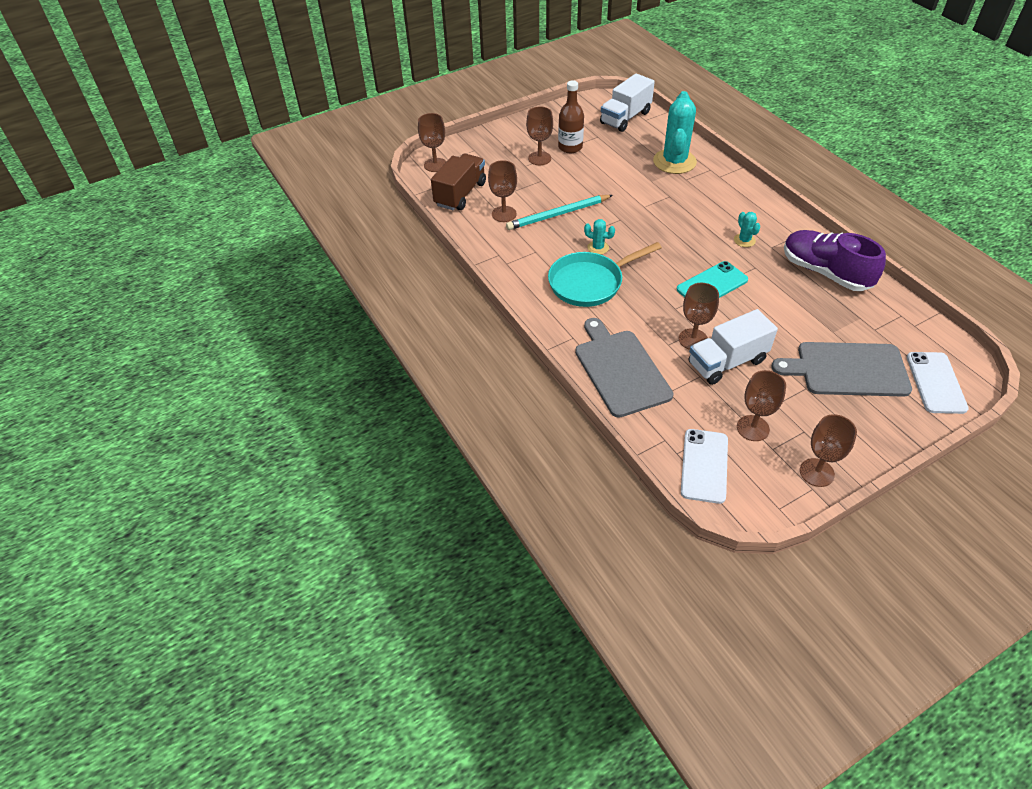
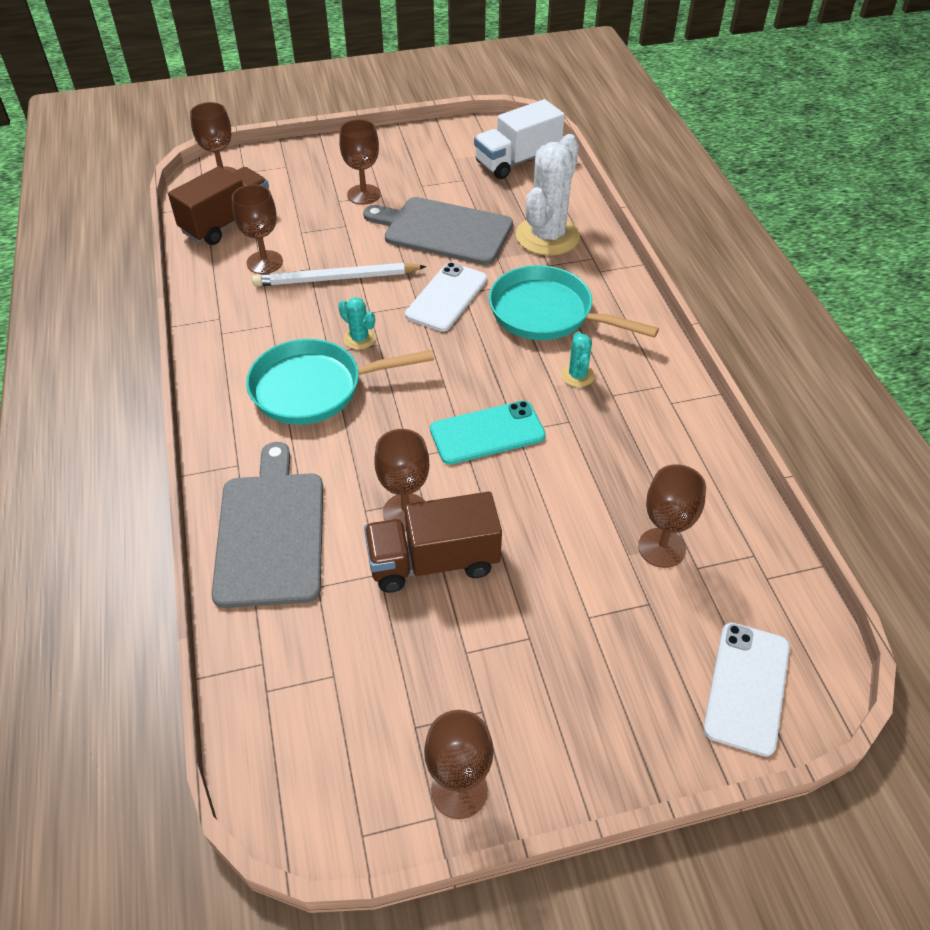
camera: 15 degrees right, 0 degrees up
turquoise pencil [506,195,613,230] -> white pencil [252,263,426,286]
brown bottle [558,80,584,153] -> none
turquoise cactus [653,91,697,174] -> white cactus [516,134,580,256]
white phone [681,429,728,504] -> white phone moved to [405,262,487,332]
white truck [689,309,778,385] -> brown truck [364,492,502,593]
brown goblet [737,370,786,441] -> brown goblet moved to [638,464,706,568]
grey cutting board [771,342,912,397] -> grey cutting board moved to [363,197,513,265]
purple shoe [784,230,886,291] -> none
none -> turquoise pan [489,265,659,340]

